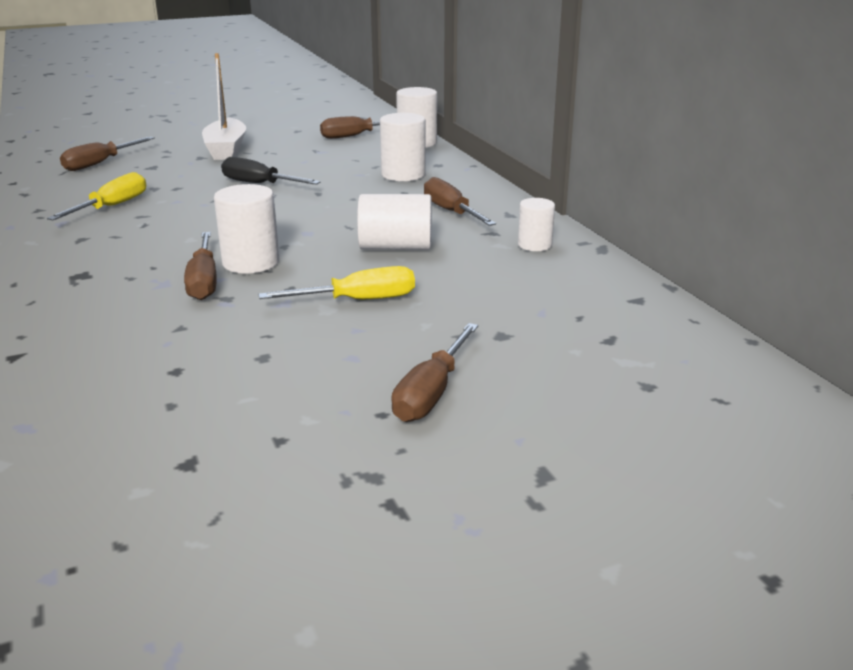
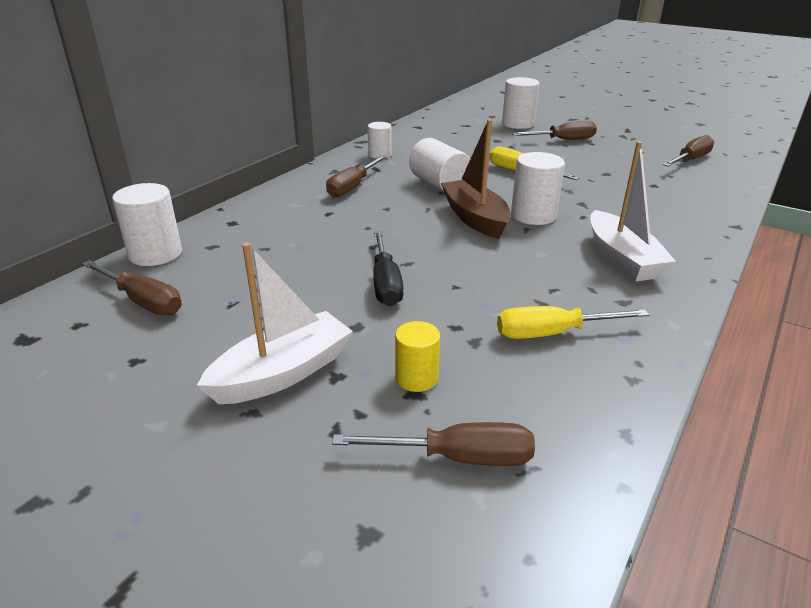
camera: 125 degrees left, 5 degrees up
brown screwdriver [184,232,217,300] -> brown screwdriver moved to [663,135,714,167]
white cylinder [380,113,426,181] -> white cylinder moved to [502,77,540,129]
none -> yellow cylinder [395,321,440,392]
none -> brown boat [441,119,511,239]
none -> white boat [590,141,676,282]

